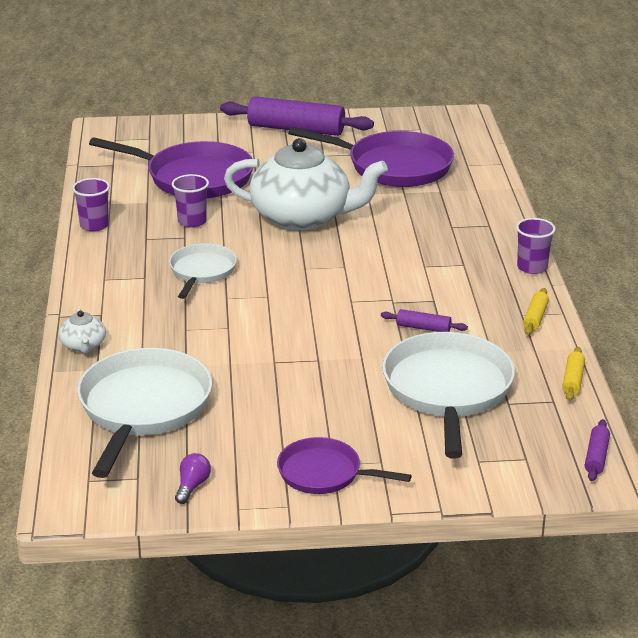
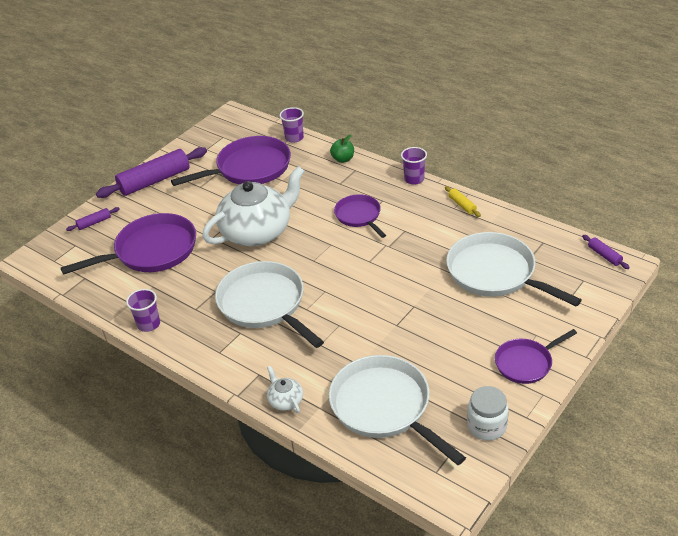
camera: 45 degrees left, 10 degrees up
white teapot [59,308,106,354] -> white teapot turned 150 degrees counterclockwise [267,366,303,413]
white pan [169,243,237,299] -> white pan [215,261,324,348], size x1.73
purple cup [172,174,209,228] -> purple cup moved to [279,107,304,143]
purple light bulb [175,453,211,504] -> white jar [467,386,509,441]
purple rolling pin [381,309,468,332] -> purple rolling pin moved to [66,207,120,231]
yellow rolling pin [562,347,585,401] -> none
none -> green apple [330,135,354,163]
none -> purple pan [334,194,386,238]

